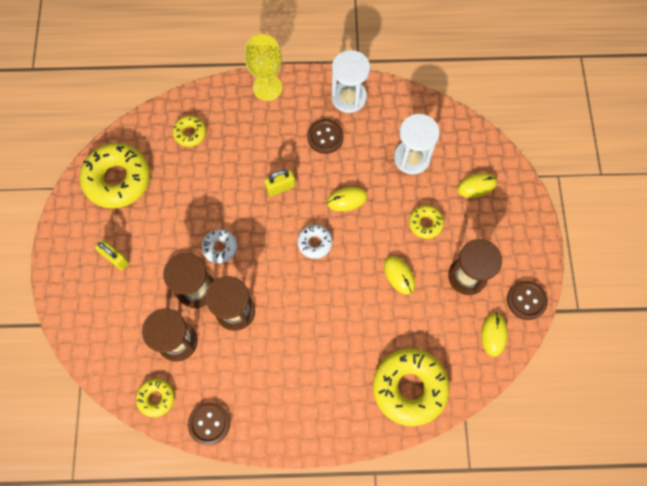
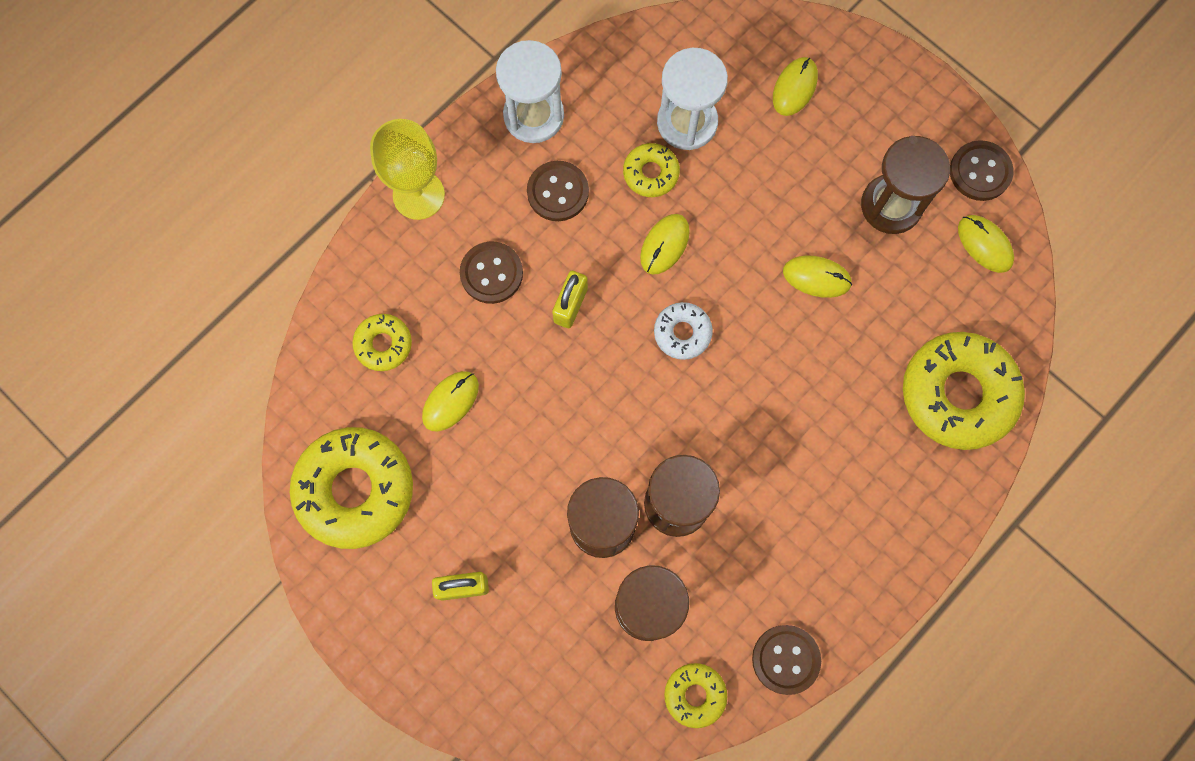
camera: 45 degrees left, 5 degrees up
white donut [202,229,237,264] -> none
yellow donut [409,205,444,239] -> yellow donut moved to [623,143,680,197]
none -> yellow mouse [422,371,479,431]
none -> brown button [460,241,523,304]

